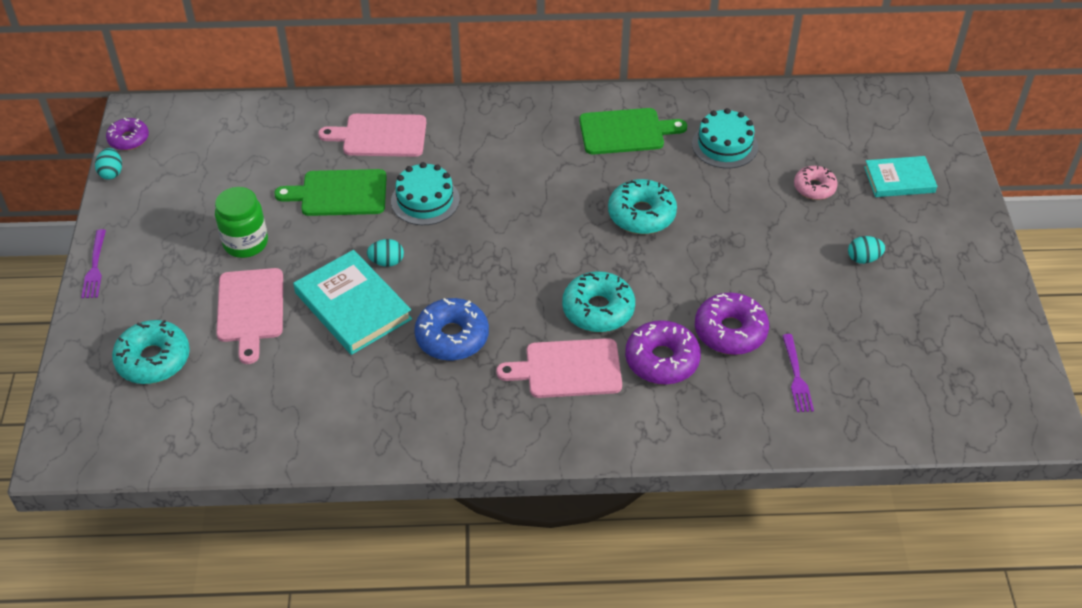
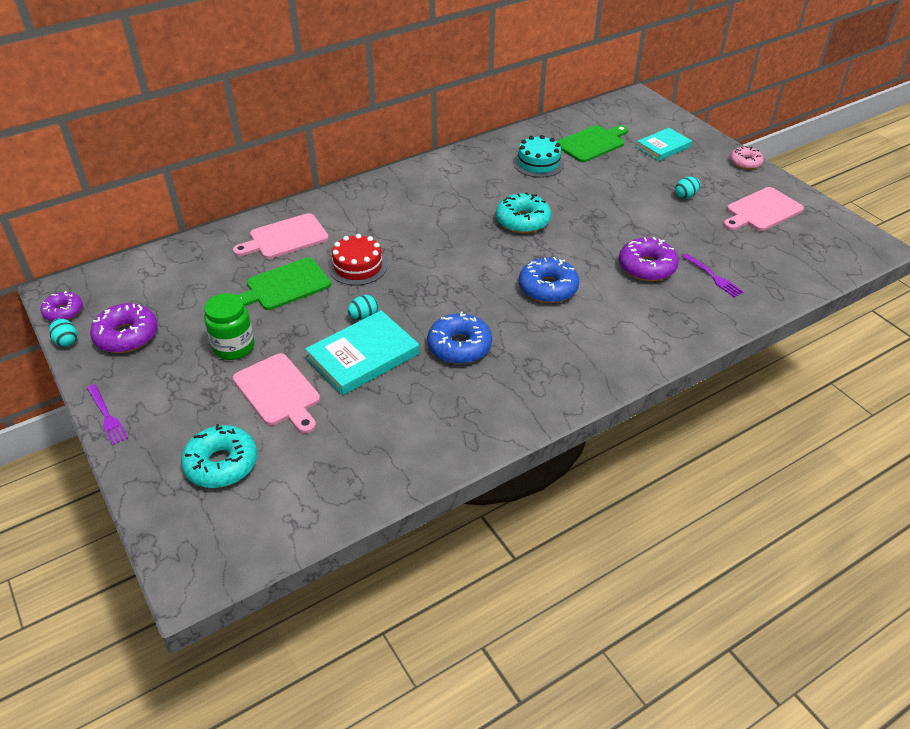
camera: 30 degrees left, 5 degrees down
turquoise book [293,250,412,355] -> turquoise book turned 60 degrees counterclockwise [305,310,419,395]
turquoise cake [391,162,460,225] -> red cake [328,234,388,286]
pink cutting board [496,338,622,398] -> pink cutting board moved to [723,187,804,231]
turquoise donut [562,271,635,332] -> blue donut [519,257,579,303]
green cutting board [579,108,687,155] -> green cutting board moved to [556,125,628,162]
purple donut [625,320,701,385] -> purple donut moved to [90,303,158,353]
pink donut [794,166,838,200] -> pink donut moved to [730,146,763,169]

